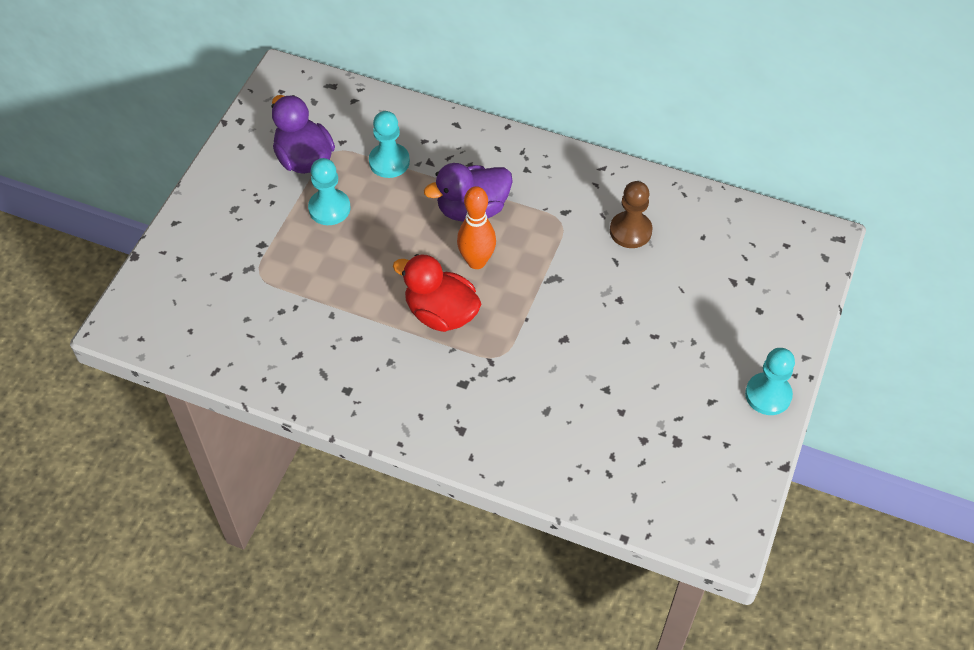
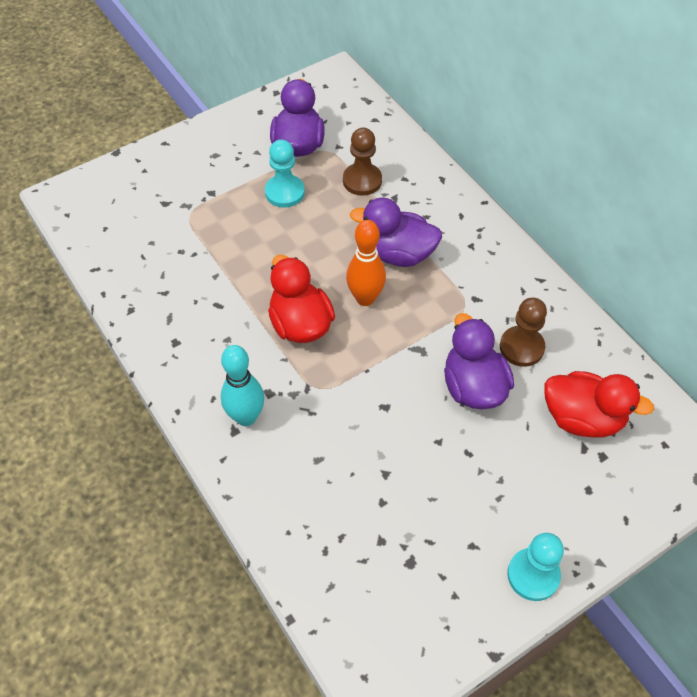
camera: 35 degrees right, 0 degrees up
turquoise pawn [369,111,410,178] -> brown pawn [343,128,382,196]
none -> turquoise bowling pin [221,345,264,426]
none -> purple duck [444,313,514,409]
none -> red duck [544,371,654,437]

